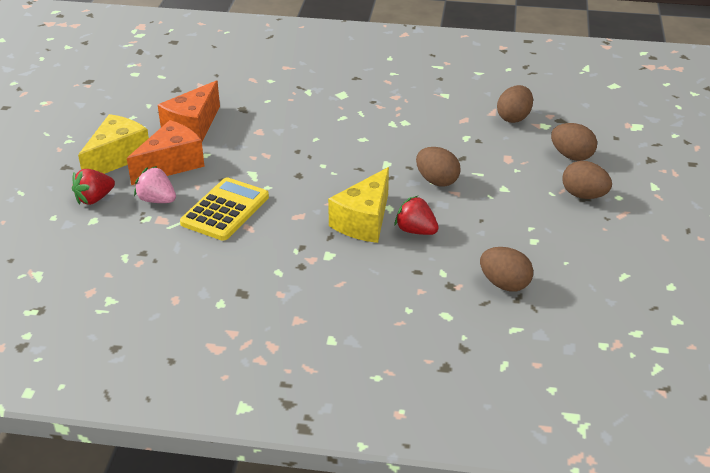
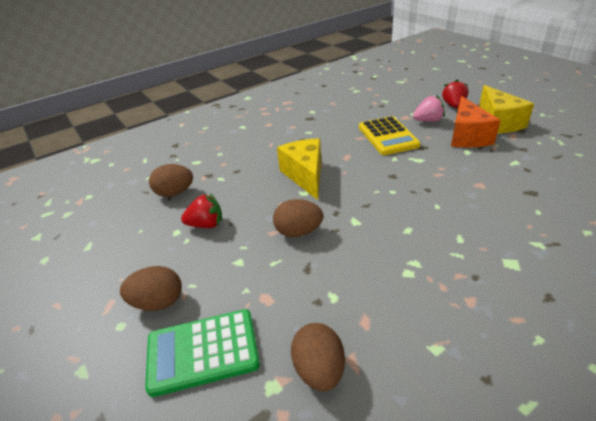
camera: 140 degrees right, 0 degrees up
orange cheese [158,80,220,141] -> none
red strawberry [395,196,439,235] -> red strawberry moved to [181,193,222,228]
brown egg [551,123,597,161] -> green calculator [145,309,260,397]

